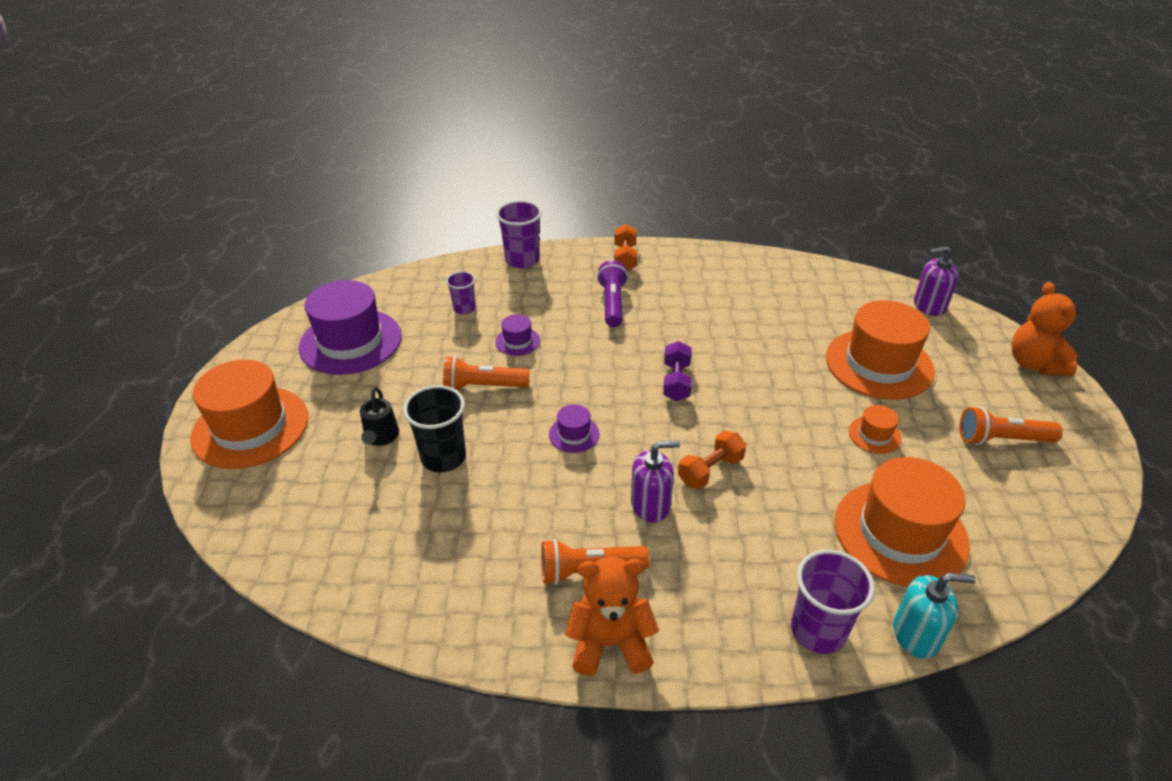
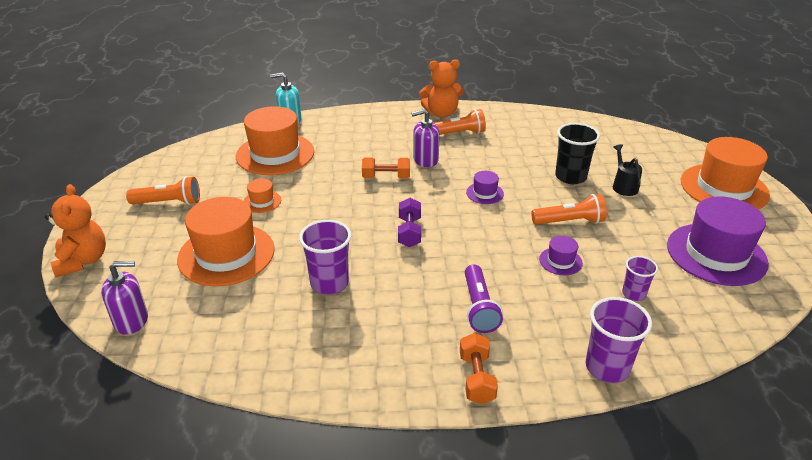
camera: 175 degrees right, 5 degrees down
orange dumbbell [678,431,746,489] -> orange dumbbell turned 45 degrees clockwise [362,157,410,179]
purple cup [791,550,875,654] -> purple cup moved to [299,220,351,295]

